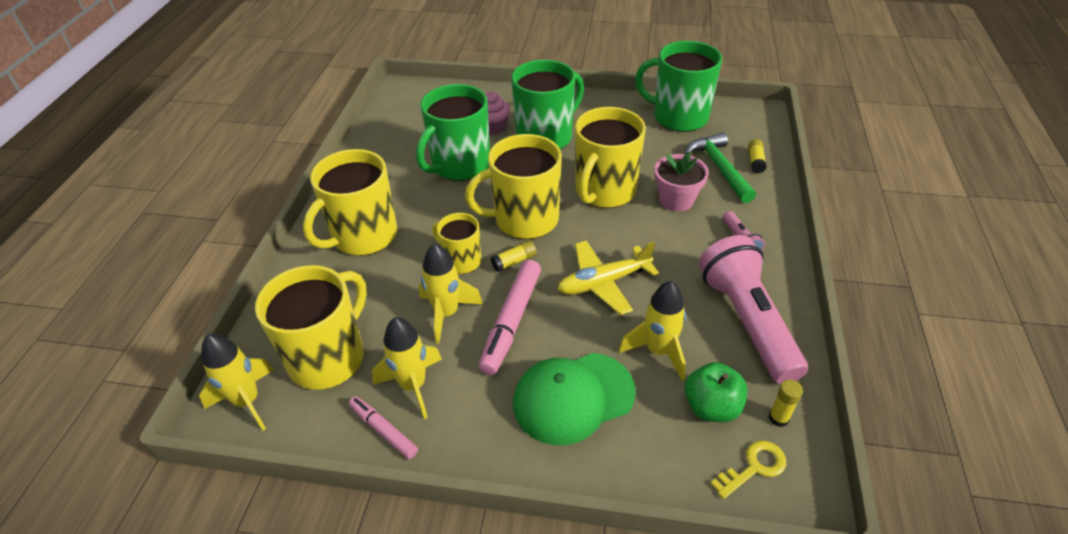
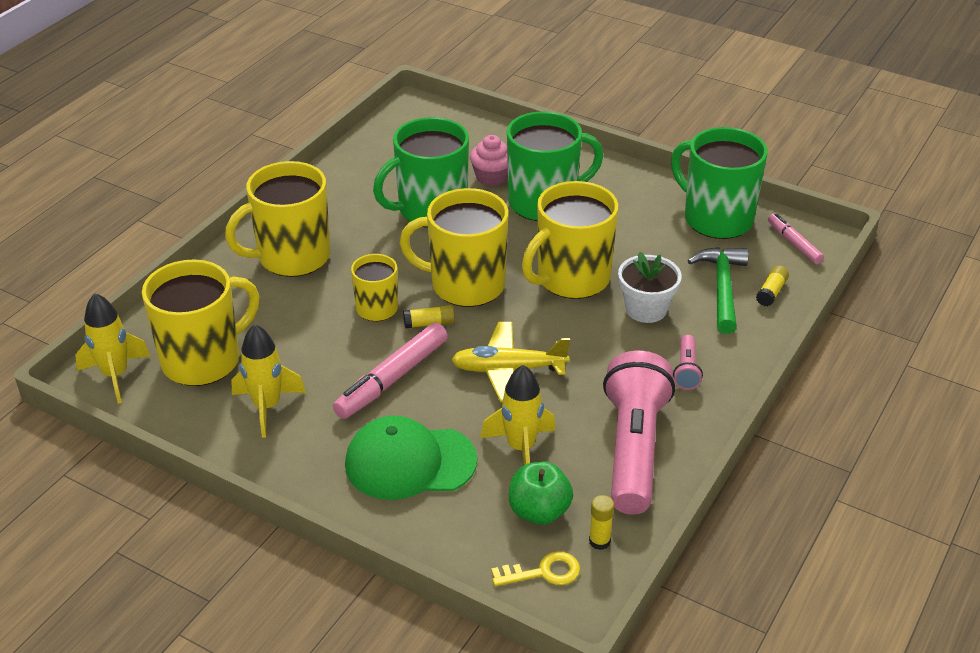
camera: 20 degrees right, 5 degrees down
pink marker [349,396,418,459] -> pink marker moved to [768,213,824,264]
yellow rocket [418,243,483,344] -> none
pink flower pot [654,152,709,211] -> white flower pot [618,252,682,323]

